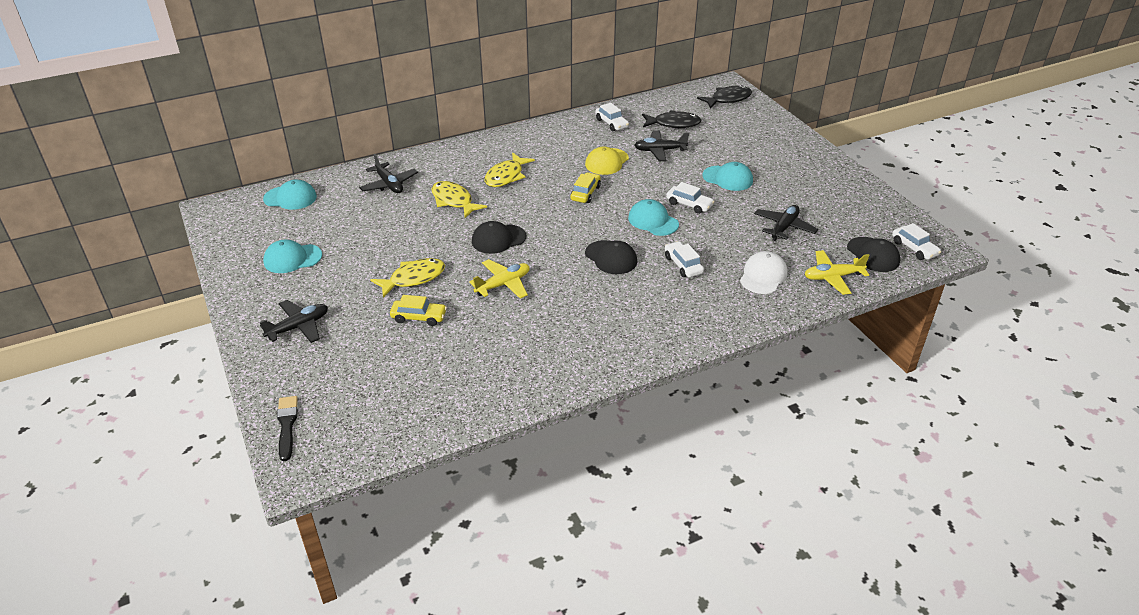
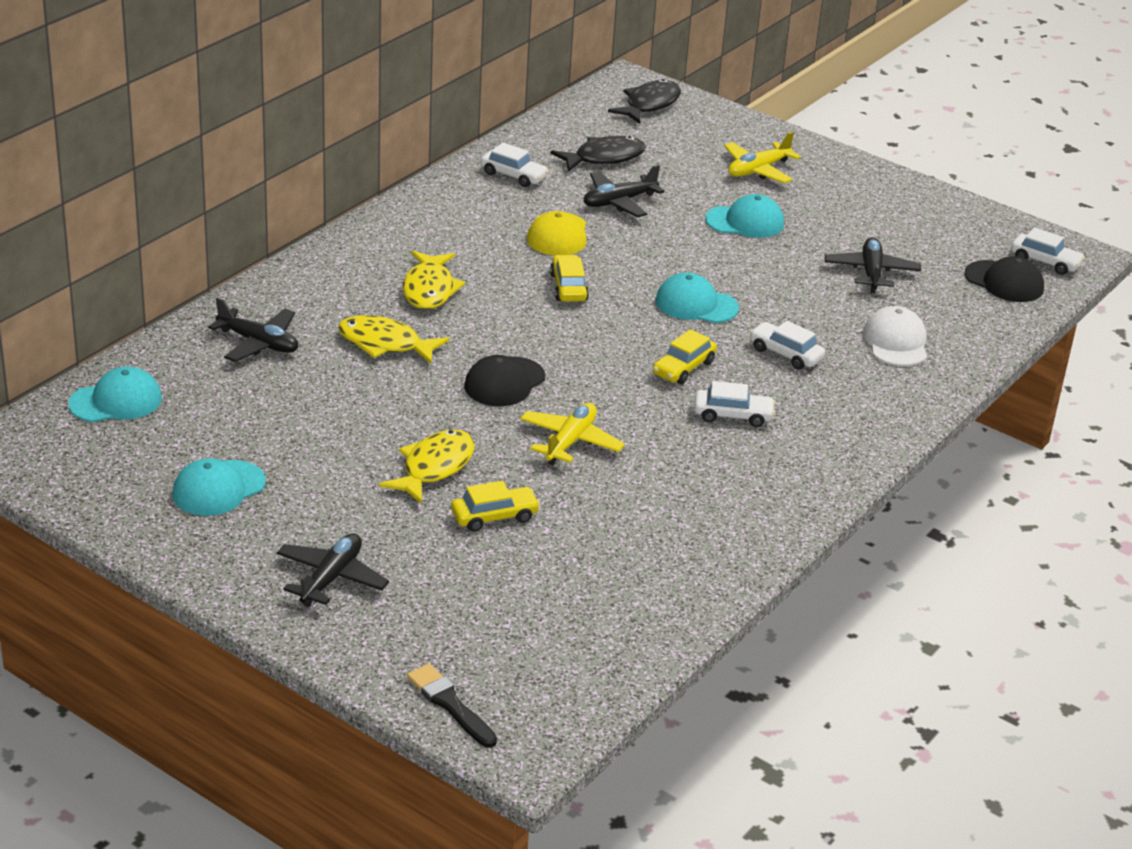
camera: 30 degrees left, 5 degrees down
black cap [585,240,637,274] -> yellow car [653,329,717,384]
white car [666,182,715,214] -> white car moved to [694,381,775,427]
yellow plane [805,250,869,295] -> yellow plane moved to [724,131,801,183]

